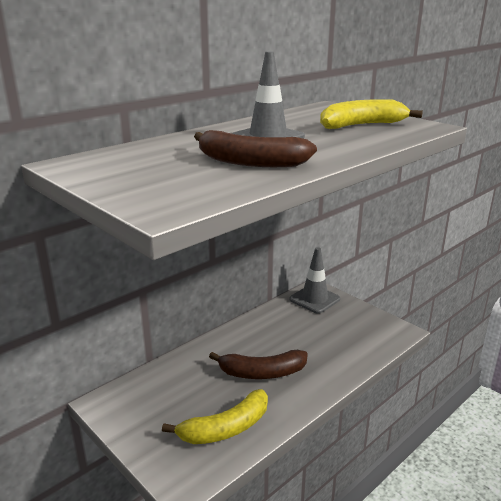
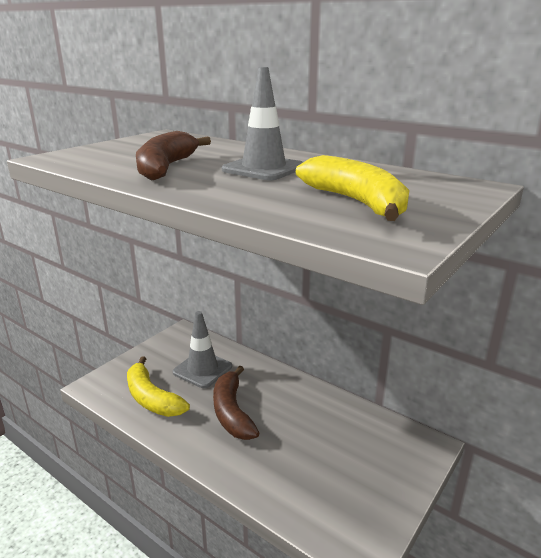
camera: 80 degrees right, 0 degrees up
grey traffic cone [289,247,340,314] -> grey traffic cone moved to [173,311,232,388]

